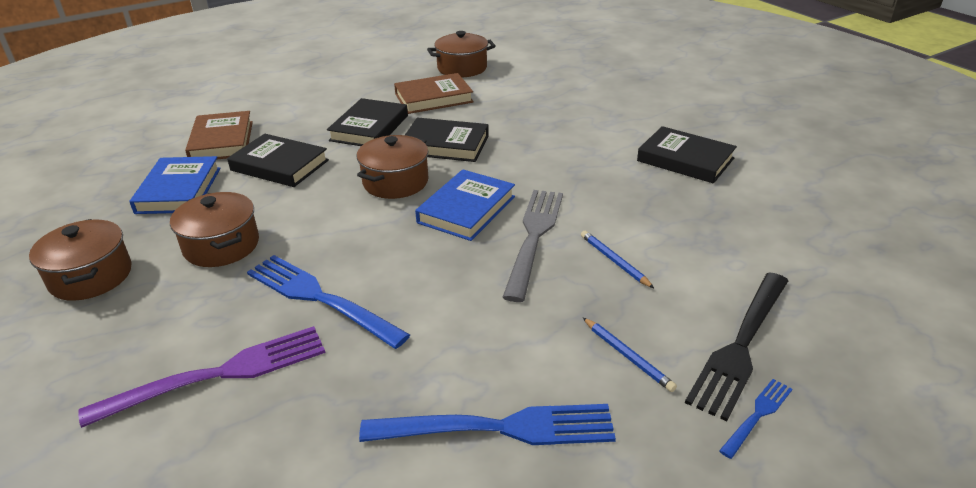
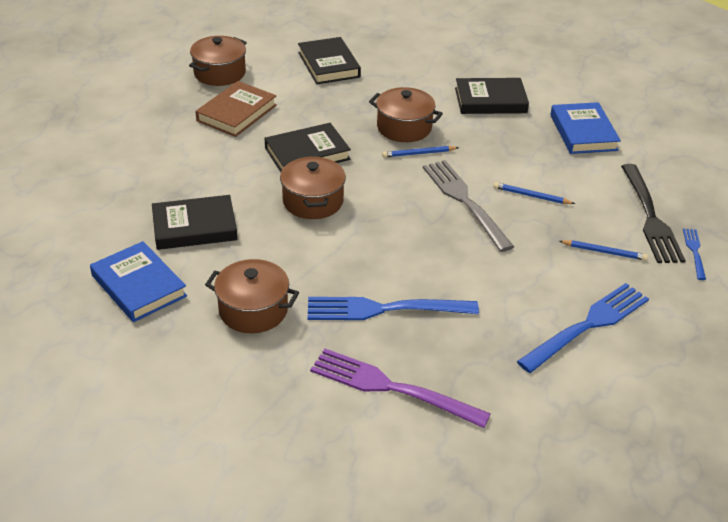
camera: 40 degrees left, 5 degrees up
brown pot [29,219,132,301] -> brown pot moved to [369,87,443,142]
purple fork [78,326,325,428] -> purple fork turned 90 degrees counterclockwise [310,349,491,428]
brown book [185,111,253,160] -> none
black book [327,98,408,146] -> black book moved to [298,37,361,84]
blue book [415,169,515,241] -> blue book moved to [550,102,621,154]
none -> blue pencil [382,146,459,158]

